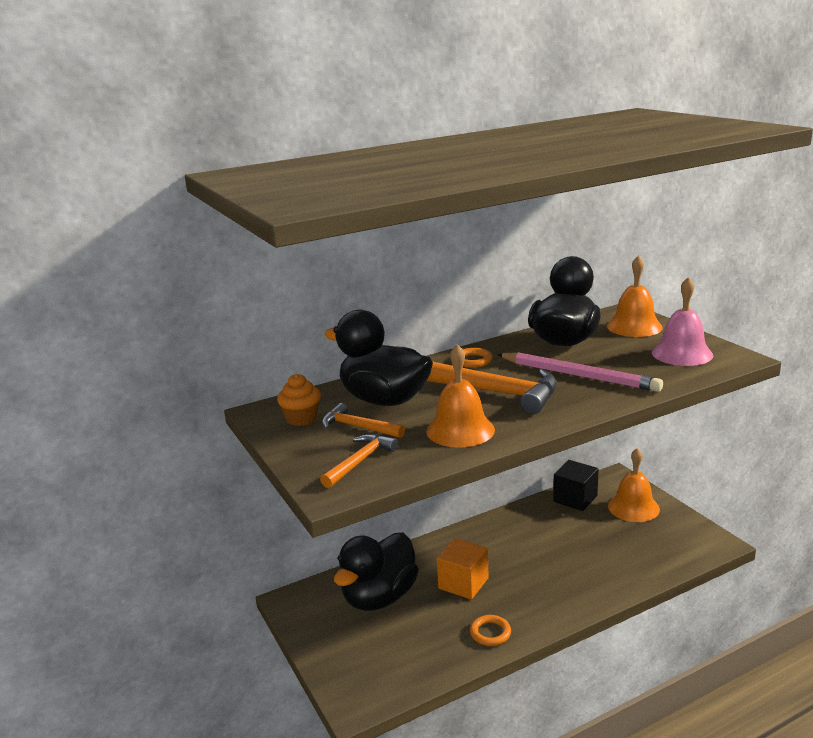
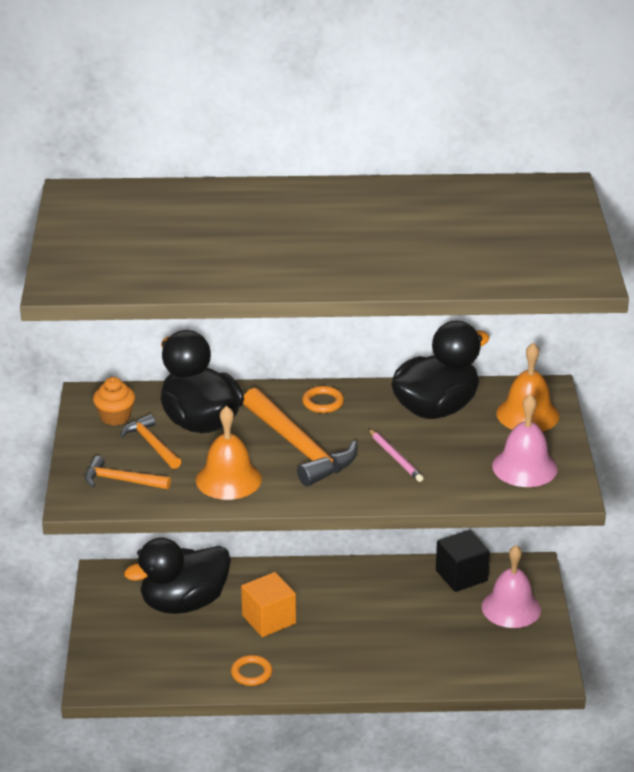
camera: 25 degrees right, 10 degrees up
orange hammer [320,434,398,488] -> orange hammer turned 135 degrees counterclockwise [85,456,171,489]
pink pencil [497,352,663,392] -> pink pencil [369,429,424,482], size x0.54
orange bell [608,448,660,522] -> pink bell [482,545,541,628]

